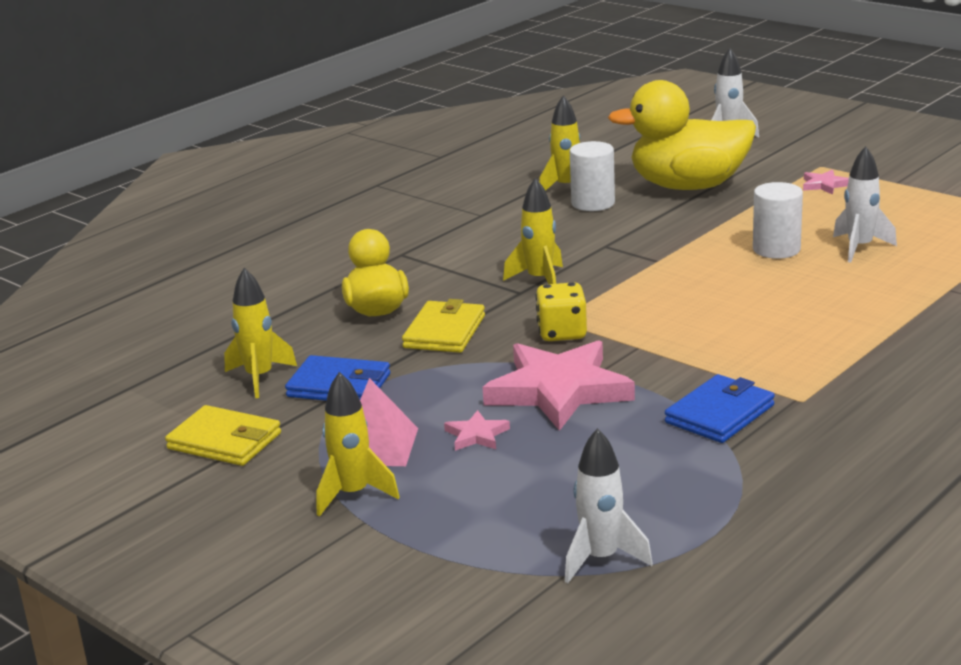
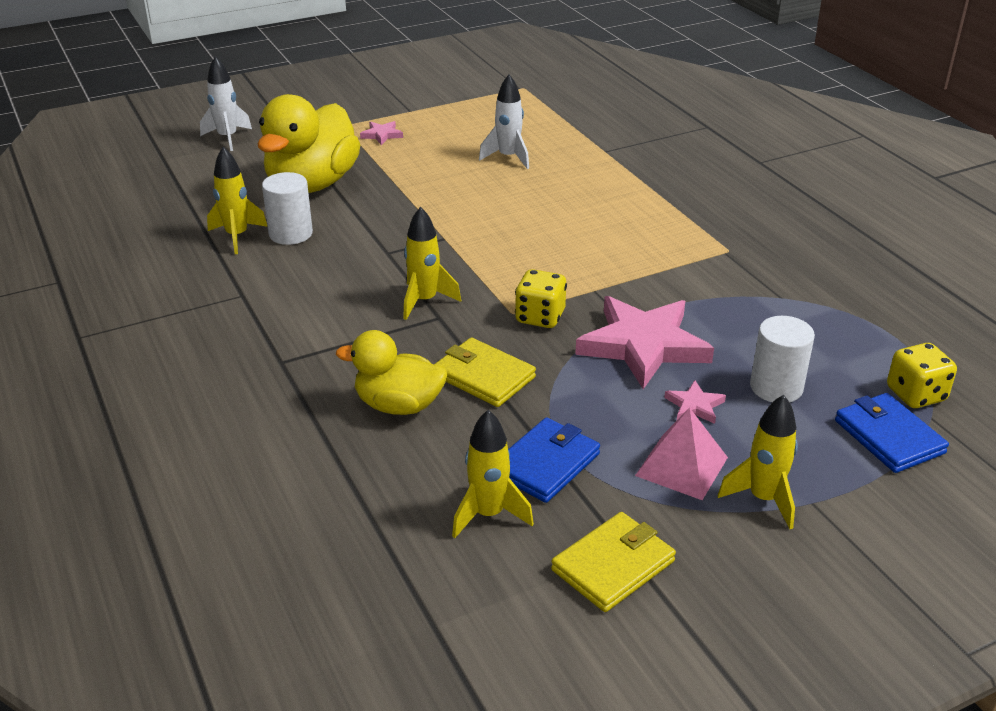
camera: 70 degrees left, 10 degrees up
white rocket [565,428,653,583] -> yellow dice [887,343,957,408]
blue wallet [665,374,775,443] -> blue wallet moved to [835,393,949,473]
white cylinder [753,182,803,259] -> white cylinder moved to [750,316,815,402]

